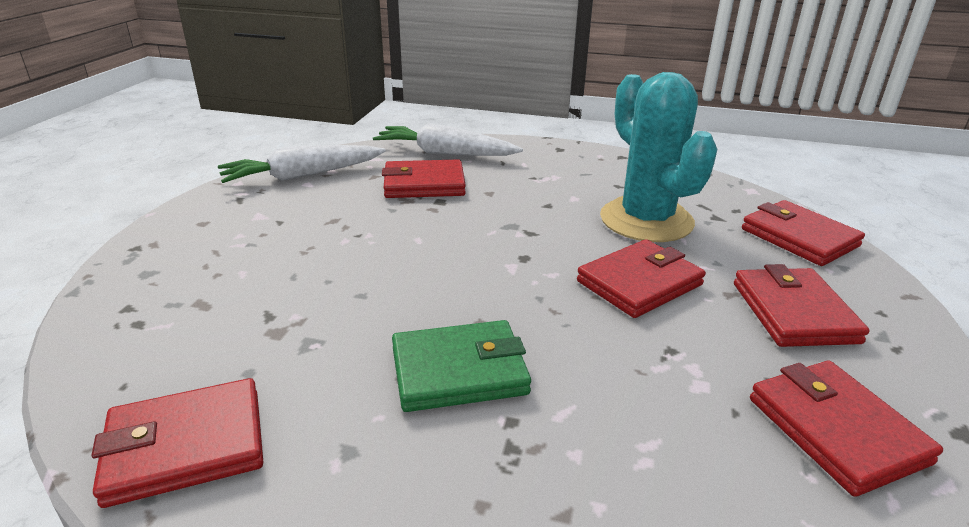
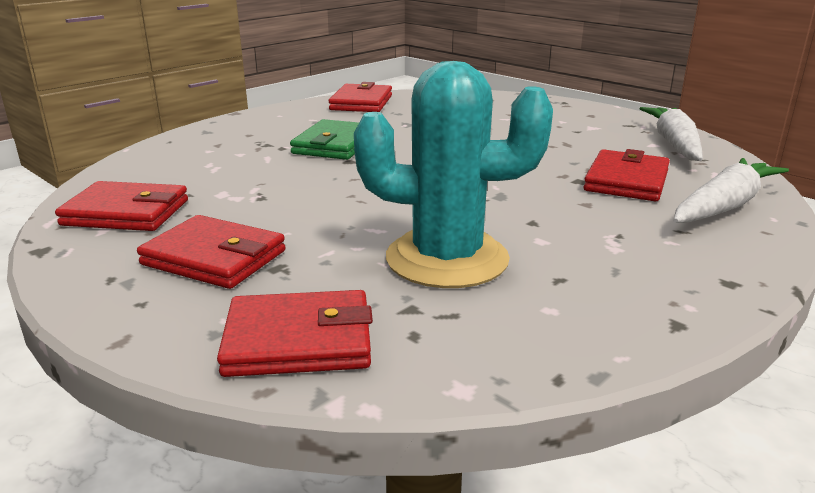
camera: 120 degrees right, 5 degrees down
red wallet [577,239,706,318] -> none

